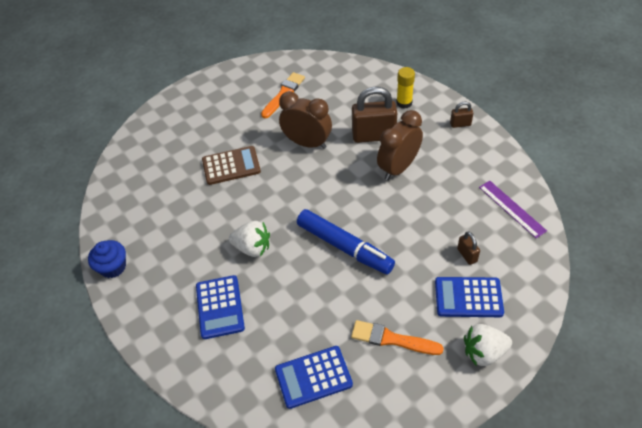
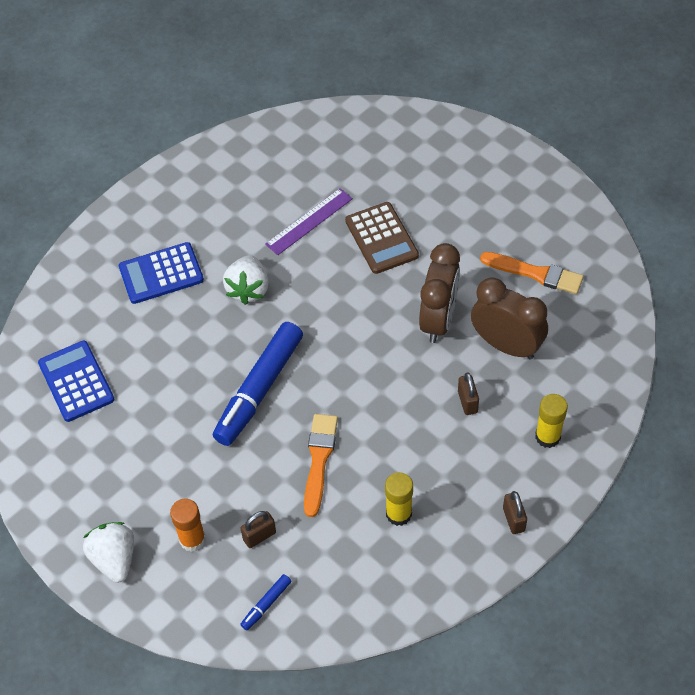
camera: 80 degrees right, 5 degrees up
blue cupcake [88,240,126,278] -> none
orange brush [351,320,444,355] -> orange brush moved to [304,414,338,517]
brown padlock [352,87,397,143] -> brown padlock [458,372,479,415], size x0.48
brown clock [377,110,423,180] -> brown clock moved to [471,277,548,359]
blue calculator [435,277,504,317] -> orange glue stick [170,499,206,552]
purple ruler [479,181,547,238] -> purple ruler moved to [265,188,353,255]
none -> blue marker [240,574,291,630]
none -> yellow glue stick [385,472,413,526]

